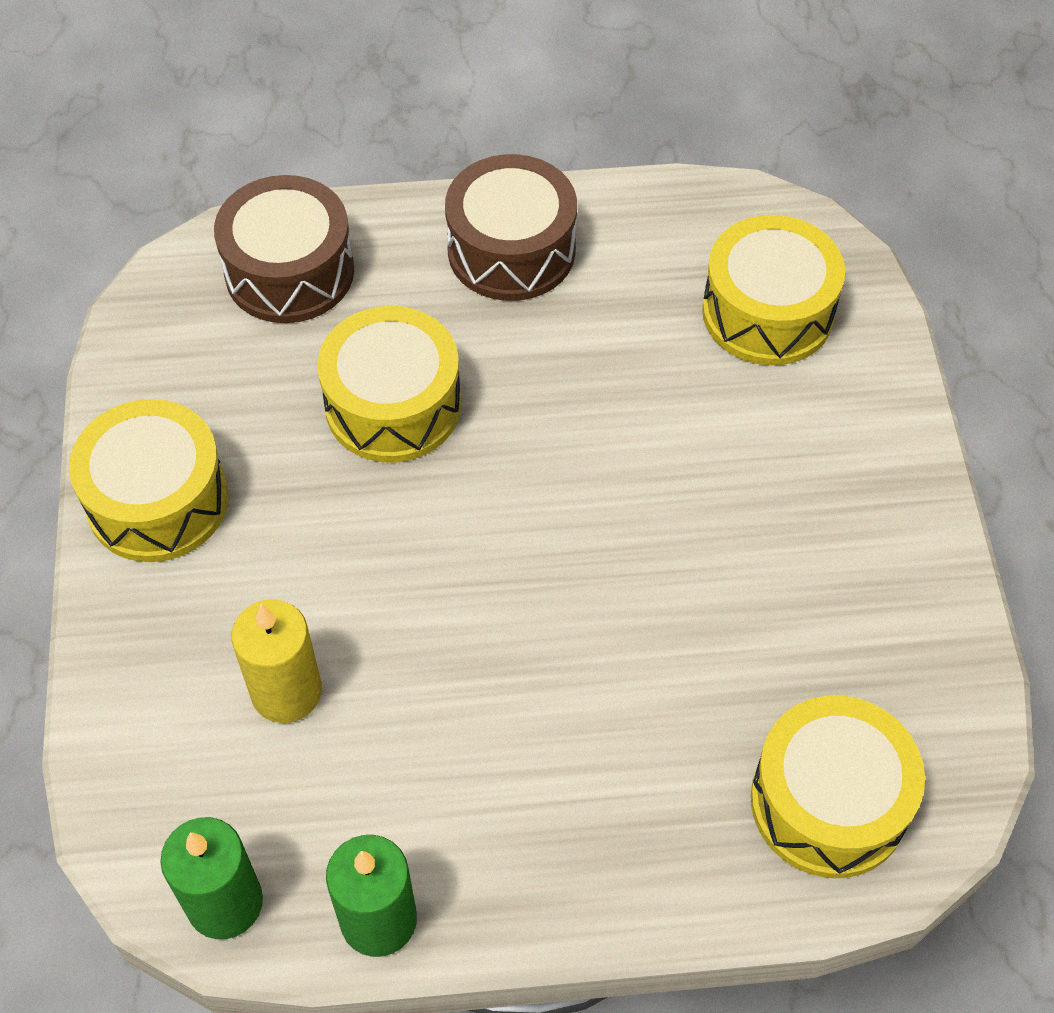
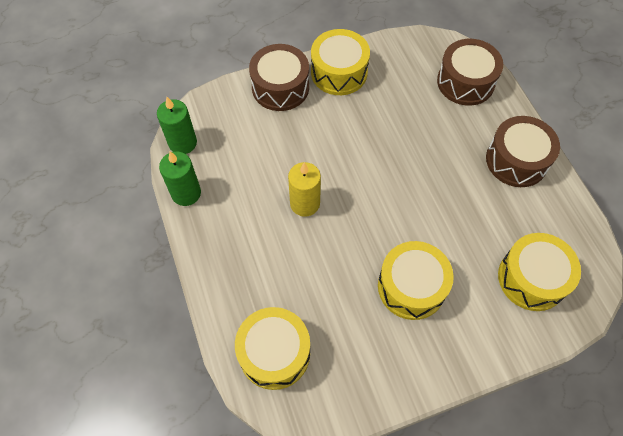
camera: 75 degrees right, 5 degrees up
yellow candle [231,599,322,723] -> yellow candle moved to [288,162,321,217]
yellow drum [317,306,461,463] -> yellow drum moved to [378,241,454,320]
none -> brown drum [249,44,309,111]

